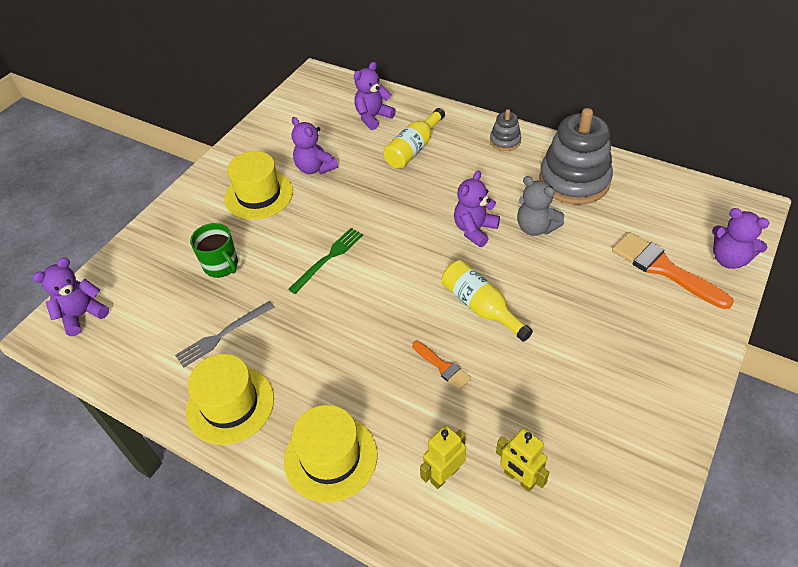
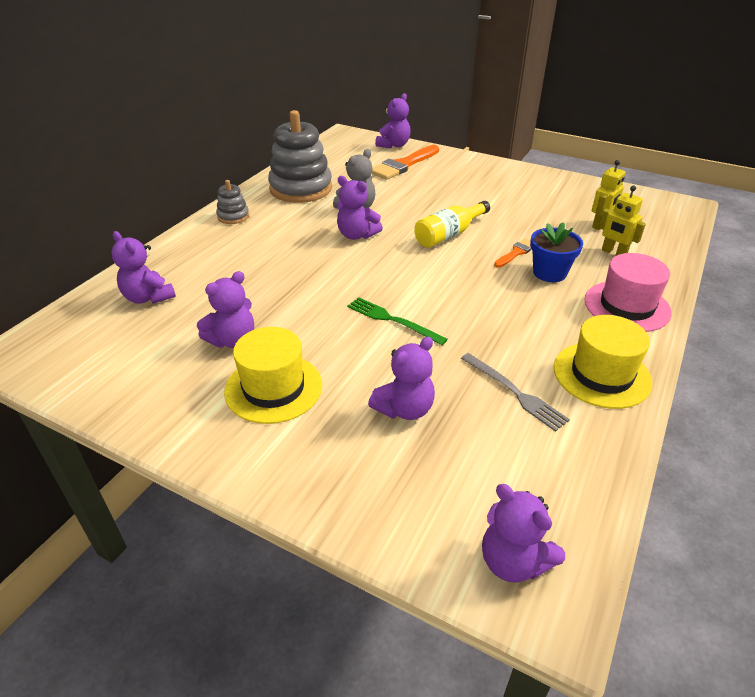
camera: 95 degrees left, 10 degrees down
green mug [190,223,238,278] -> purple teddy bear [368,337,435,420]
yellow hat [284,405,377,503] -> pink hat [584,253,672,332]
yellow bottle [383,108,445,169] -> none
none -> blue flower pot [530,222,583,282]

